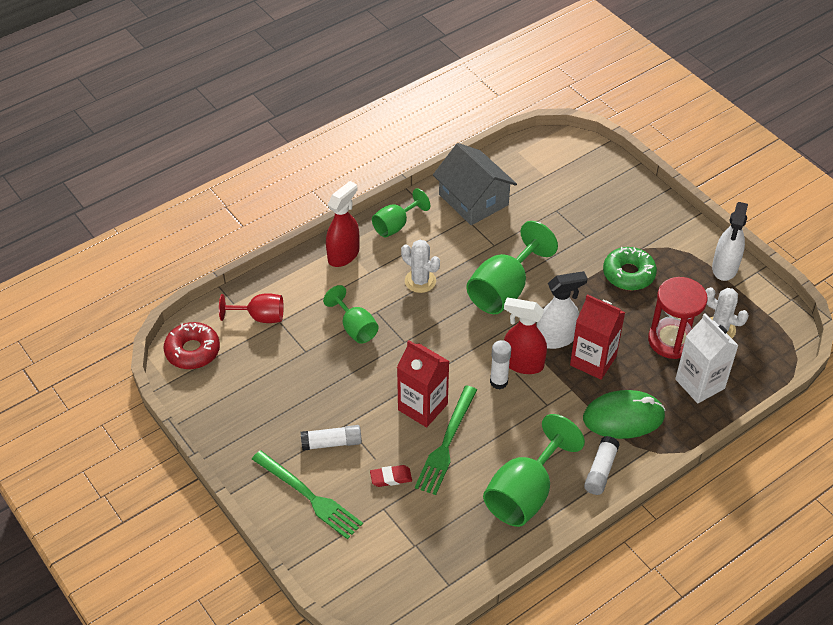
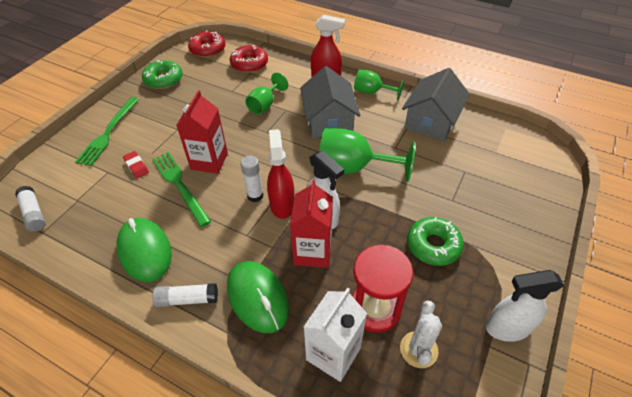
camera: 65 degrees right, 0 degrees up
red goblet [219,293,284,323] -> red donut [230,45,268,73]
white glue stick [301,425,362,451] -> white glue stick moved to [15,186,46,232]
white cactus [401,240,440,293] -> grey house [300,66,360,138]
green fork [415,386,477,495] -> green fork turned 60 degrees clockwise [152,152,211,227]
green goblet [483,414,585,527] -> green mouse [117,218,172,282]
none -> green donut [142,60,183,89]

